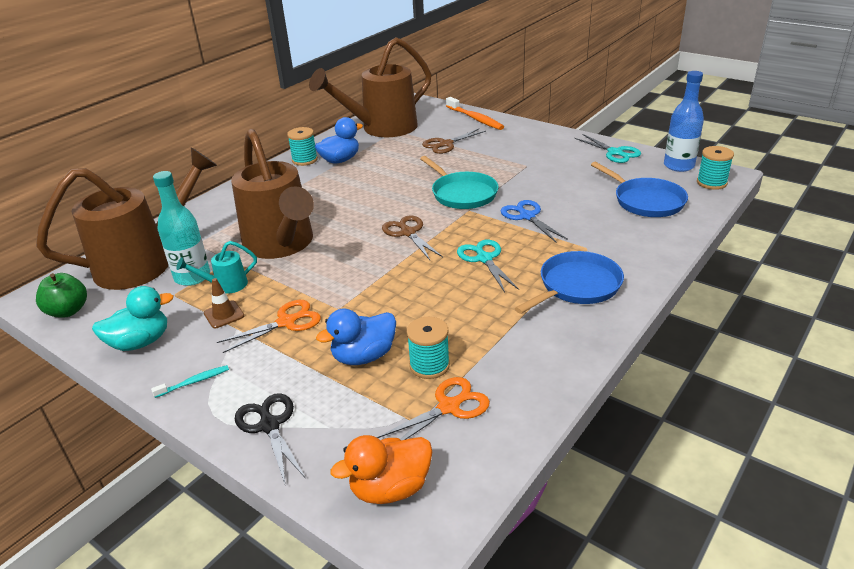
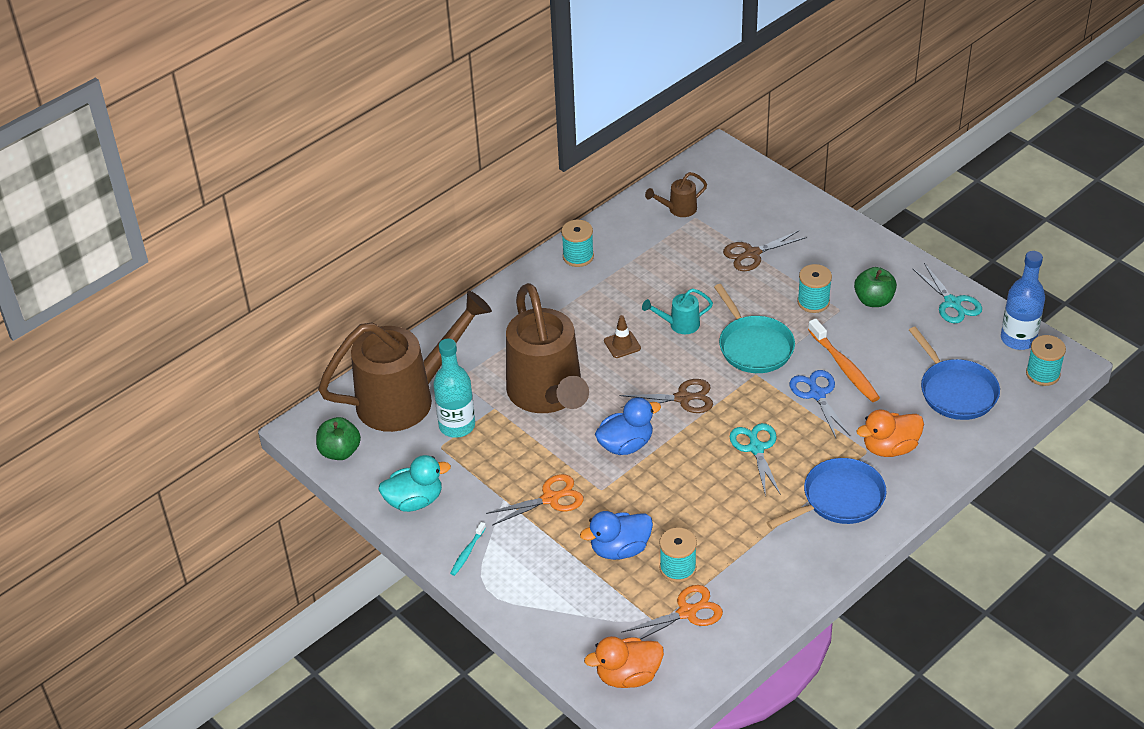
camera: 10 degrees right, 10 degrees up
turquoise toothbrush [151,365,229,398] -> turquoise toothbrush turned 135 degrees clockwise [450,522,486,576]
turquoise watering can [176,241,257,294] -> turquoise watering can moved to [642,288,713,334]
brown traffic cone [204,278,244,329] -> brown traffic cone moved to [604,315,641,358]
black scissors [235,393,306,483] -> none
brown watering can [309,37,432,137] -> brown watering can [645,172,707,217], size x0.40
blue duck [315,117,363,163] -> blue duck moved to [595,398,661,455]
brown scissors [382,215,443,260] -> brown scissors turned 105 degrees clockwise [620,379,713,413]
orange toothbrush [446,97,504,130] -> orange toothbrush moved to [808,318,880,402]
none -> turquoise spool [797,264,832,313]
none -> green apple [854,267,897,307]
none -> orange duck [857,410,924,457]

